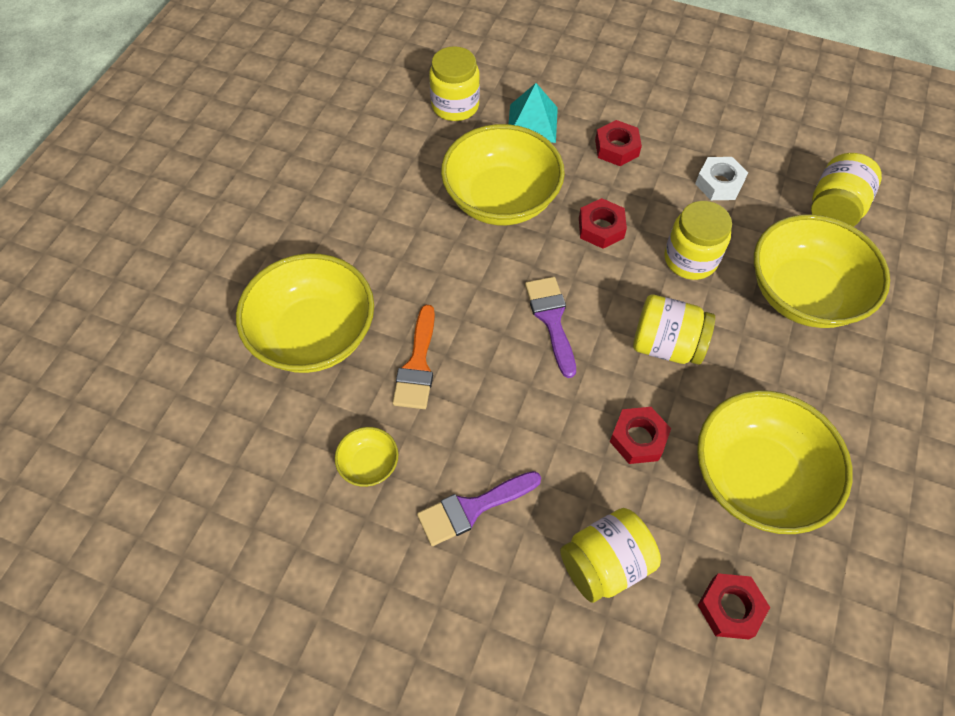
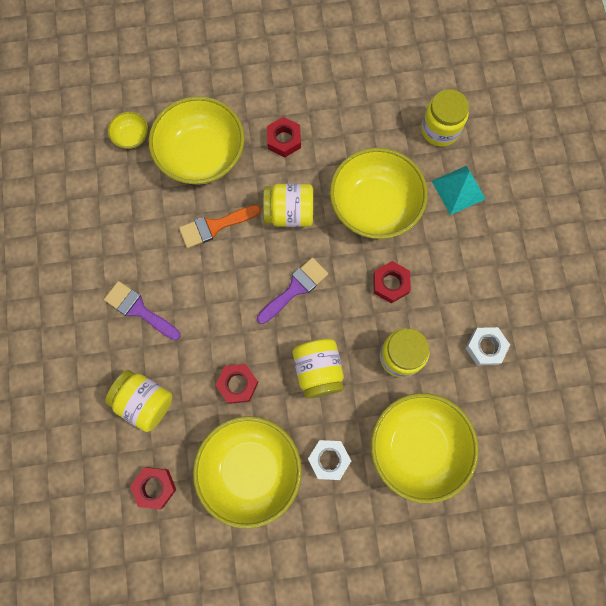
camera: 60 degrees right, 15 degrees up
yellow bowl [335,427,398,487] -> yellow bowl moved to [108,112,148,149]
red nut [595,120,642,166] -> red nut moved to [267,117,301,157]
yellow jar [811,153,882,227] -> yellow jar moved to [263,184,313,227]
none -> white nut [308,440,351,480]

